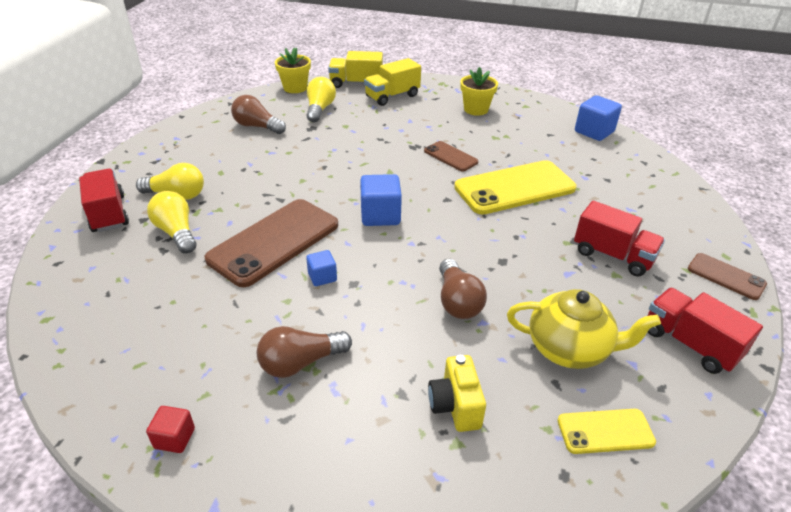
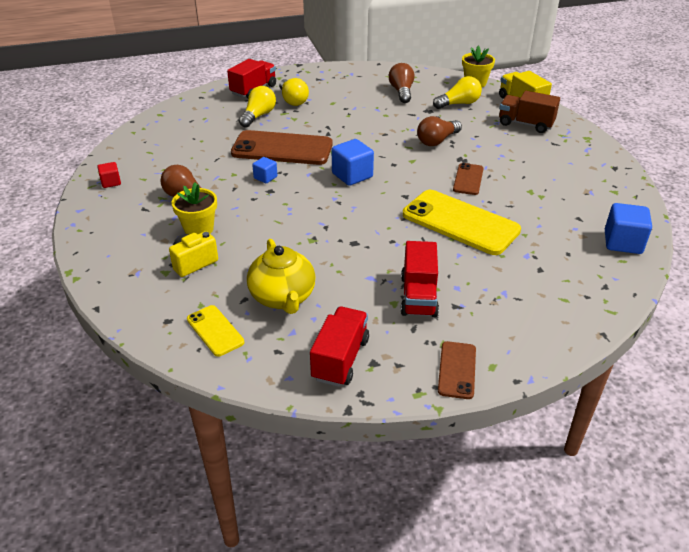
camera: 60 degrees right, 0 degrees up
yellow truck [364,58,421,106] -> brown truck [499,91,560,133]
brown light bulb [439,259,487,319] -> brown light bulb moved to [417,116,462,146]
yellow flower pot [460,67,498,116] -> yellow flower pot moved to [171,182,217,235]

